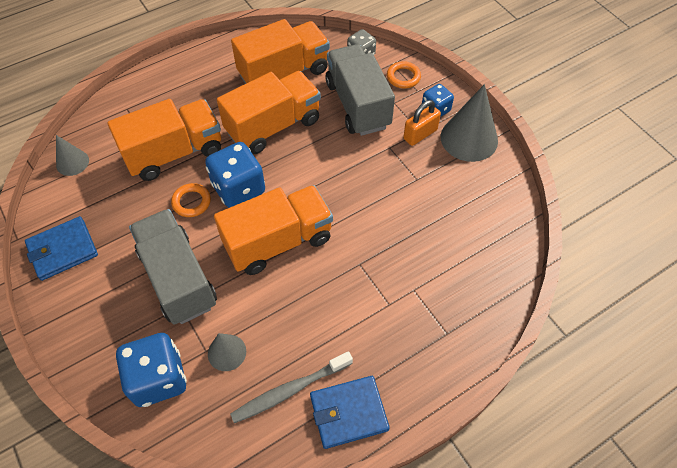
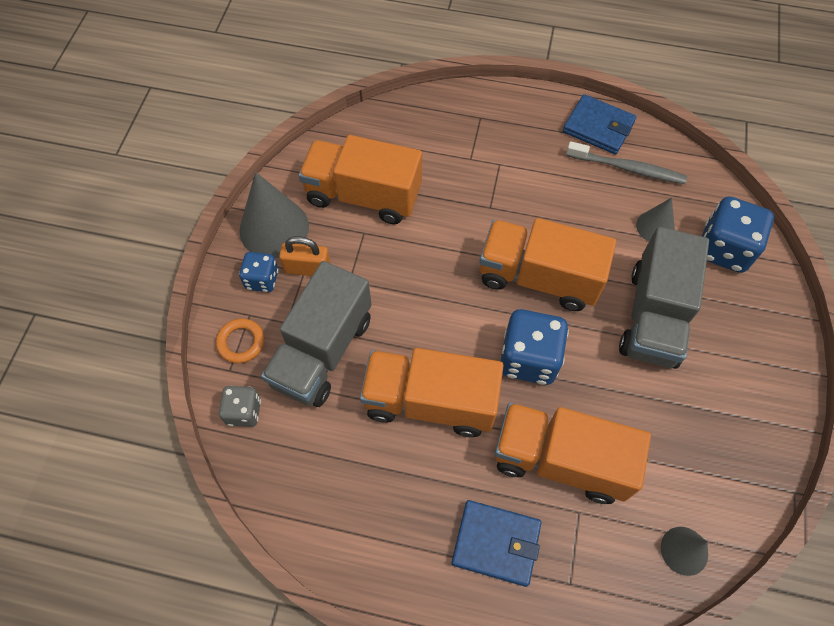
camera: 135 degrees left, 5 degrees up
blue wallet [25,216,98,281] -> blue wallet moved to [451,500,541,587]
orange ring [171,183,211,217] -> none
orange truck [231,19,330,84] -> orange truck moved to [299,135,422,224]

